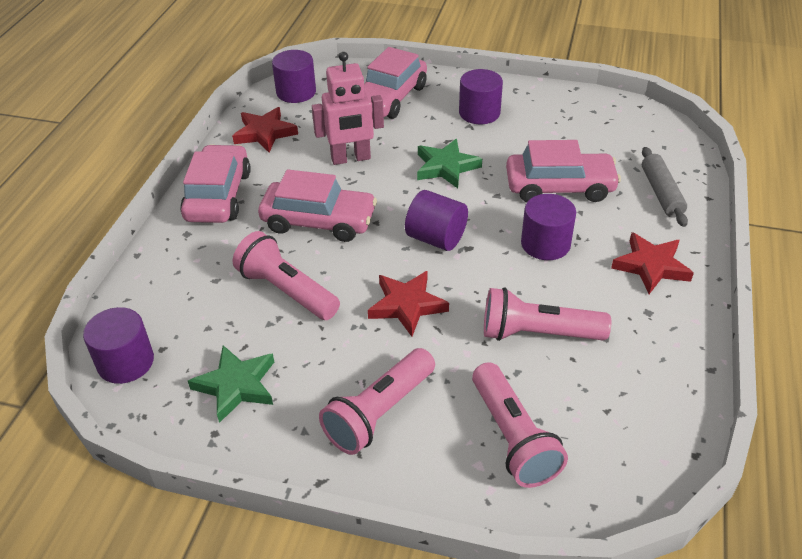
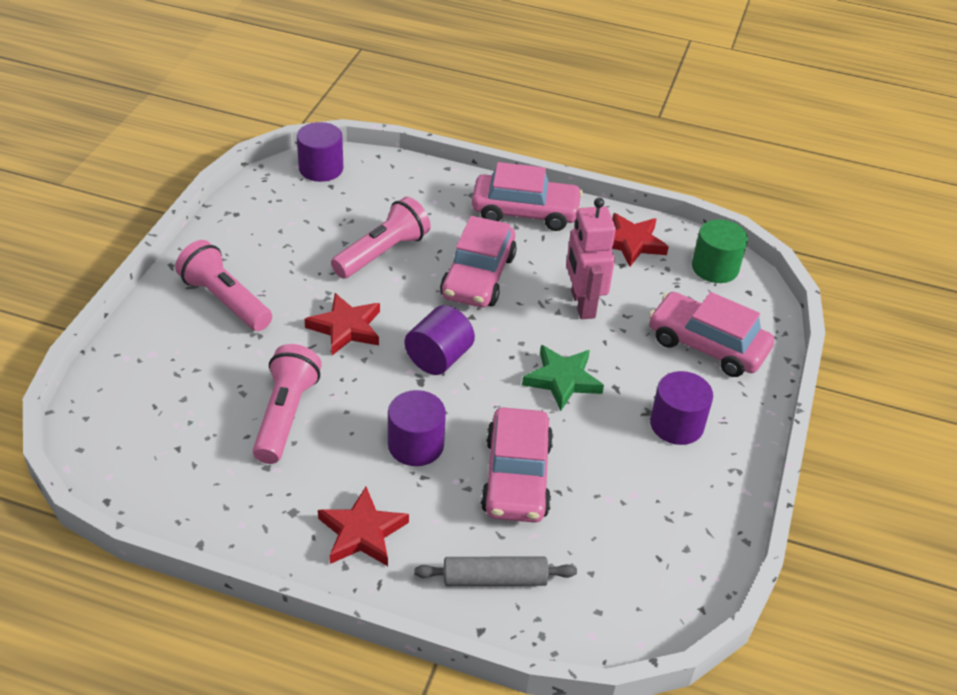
camera: 90 degrees right, 0 degrees up
green star [188,345,274,423] -> none
purple cylinder [272,50,316,103] -> green cylinder [692,219,748,283]
pink flashlight [472,362,568,488] -> none

